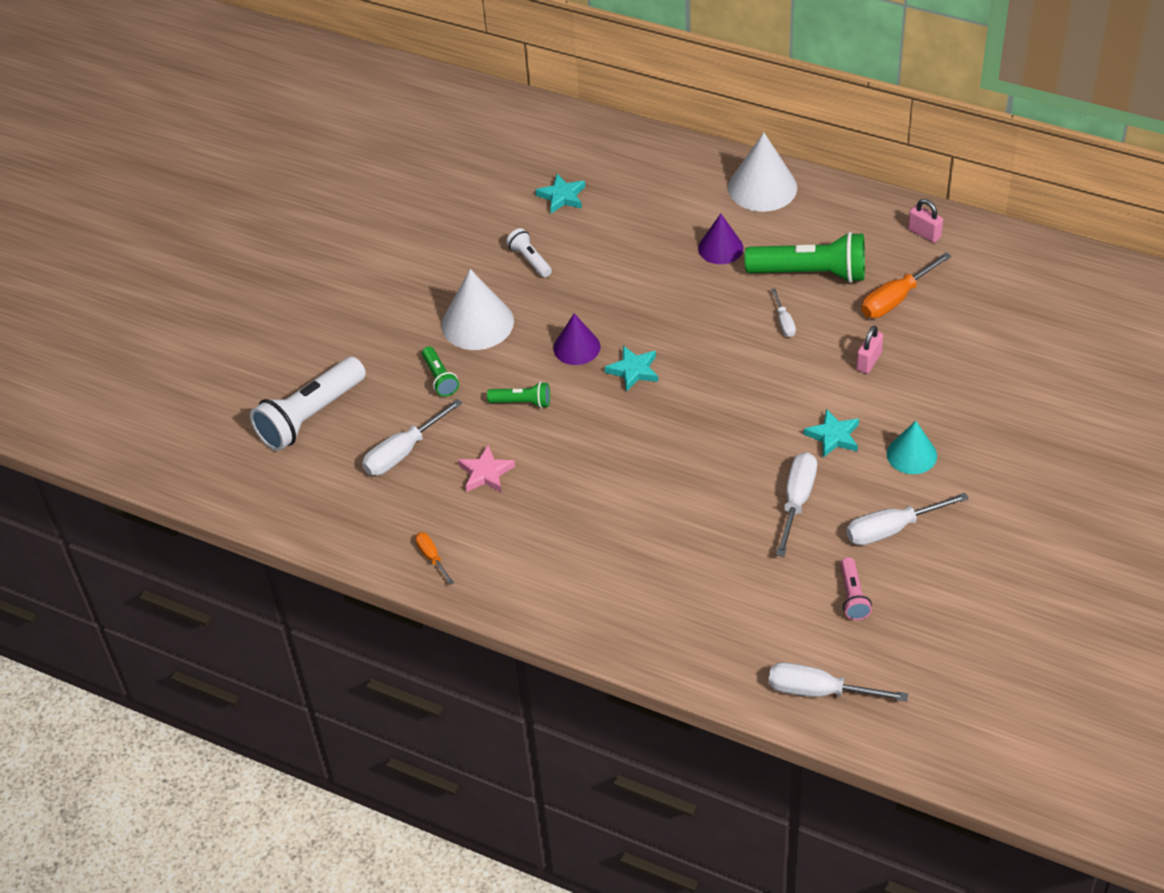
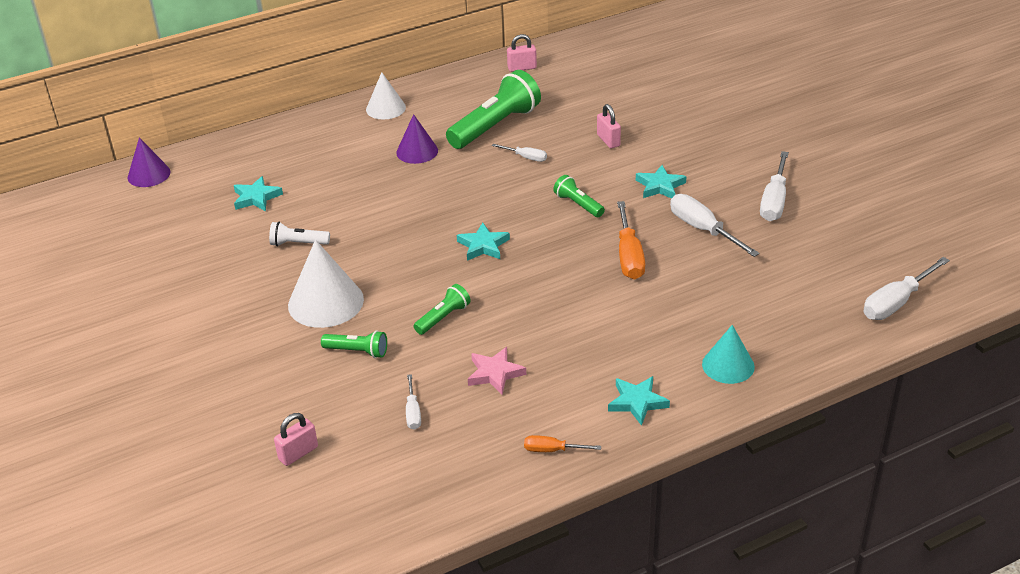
camera: 55 degrees left, 10 degrees down
white flashlight [250,357,366,451] -> pink padlock [274,413,318,466]
white screwdriver [362,399,462,476] -> white screwdriver [406,374,421,430], size x0.55
purple cone [553,313,601,365] -> purple cone moved to [128,137,171,187]
white cone [728,132,797,212] -> white cone [366,72,406,120], size x0.64
pink flashlight [840,557,872,620] -> none
orange screwdriver [862,252,952,318] -> orange screwdriver moved to [617,201,645,279]
turquoise cone [887,421,937,474] -> turquoise cone moved to [702,325,755,384]
none -> green flashlight [553,175,605,217]
none -> turquoise star [608,376,670,426]

